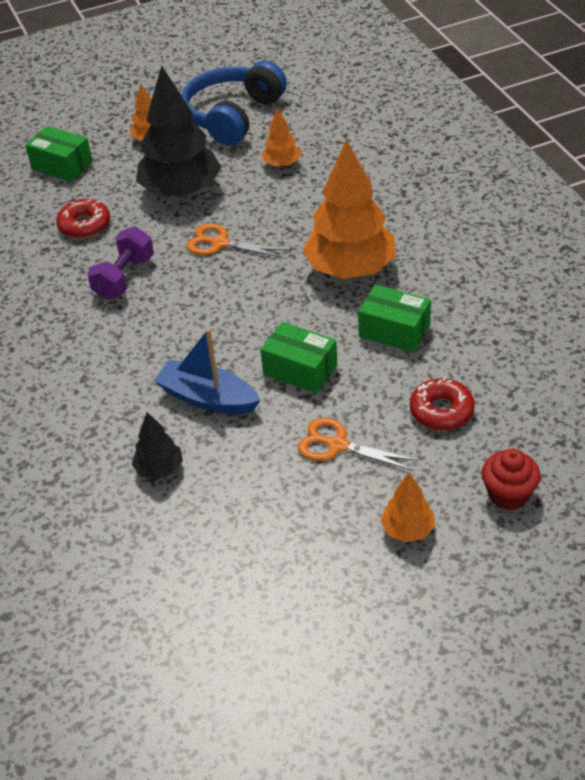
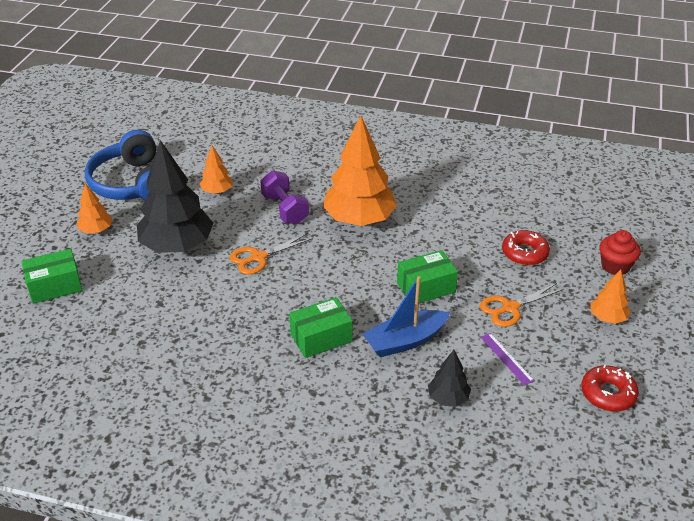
camera: 55 degrees left, 5 degrees down
red donut [56,199,110,239] -> red donut moved to [581,364,639,412]
purple dumbbell [87,227,154,300] -> purple dumbbell moved to [260,170,309,225]
green box [358,284,431,352] -> green box moved to [289,297,353,358]
none -> purple ruler [481,333,534,386]

